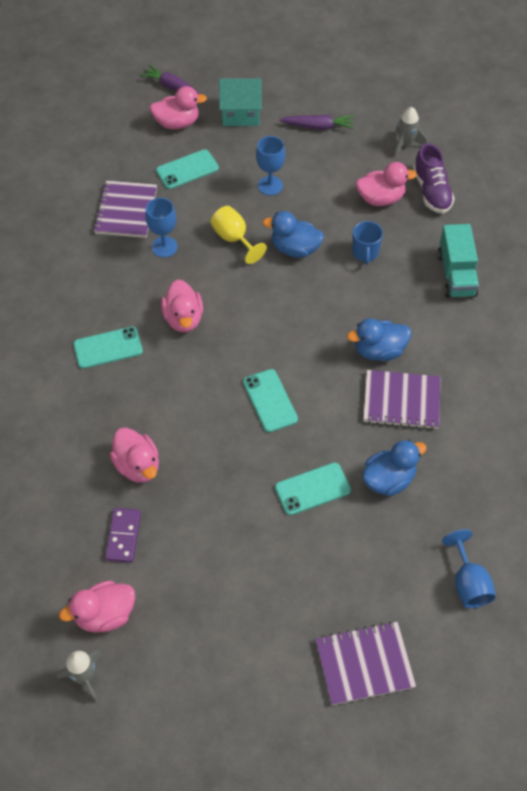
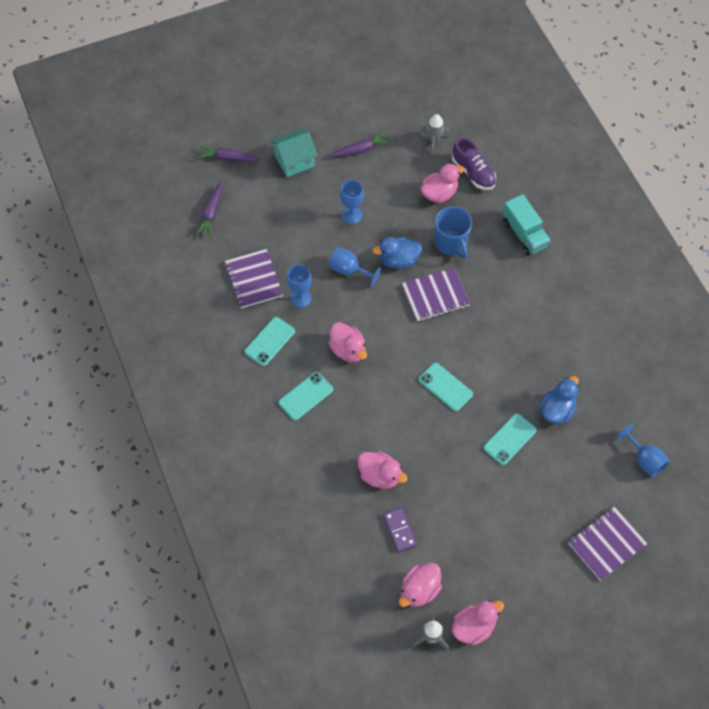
camera: 25 degrees left, 5 degrees up
pink duck [150,86,207,129] -> pink duck moved to [452,600,504,646]
turquoise phone [156,149,219,189] -> turquoise phone moved to [245,317,295,366]
yellow goblet [211,206,267,264] -> blue goblet [329,247,381,287]
blue duck [347,318,411,361] -> none
blue mug [352,221,383,265] -> blue mug [435,206,472,259], size x1.53
purple notebook [363,370,441,430] -> purple notebook moved to [402,268,470,321]
none -> purple carrot [196,182,222,237]

